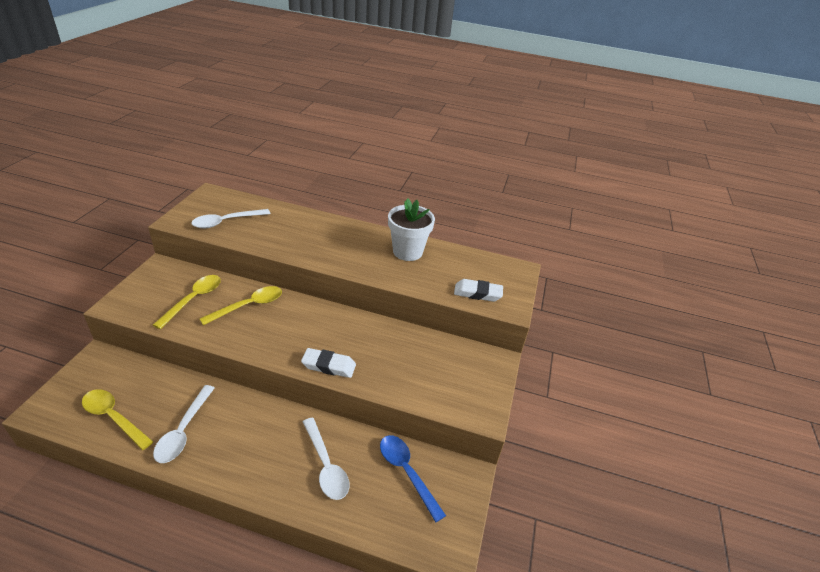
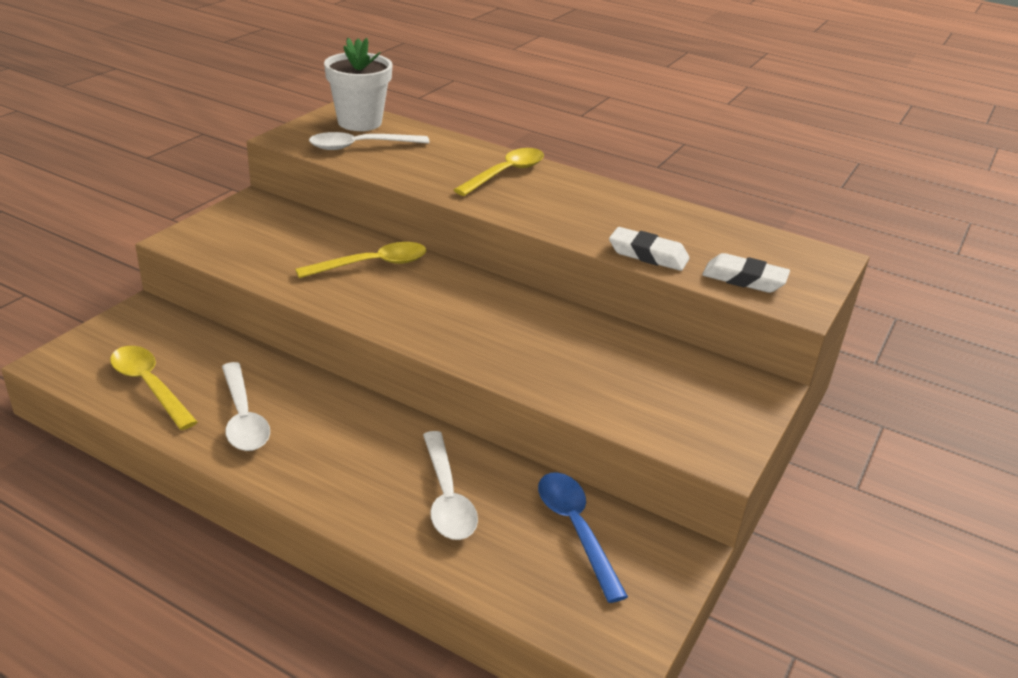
camera: 15 degrees right, 5 degrees down
yellow spoon [153,275,221,329] -> yellow spoon moved to [454,148,544,196]
white spoon [153,385,214,463] -> white spoon turned 45 degrees counterclockwise [222,362,270,451]
white eraser [301,348,356,378] -> white eraser moved to [609,227,690,271]
white flower pot [388,198,435,261] -> white flower pot moved to [324,38,393,131]

